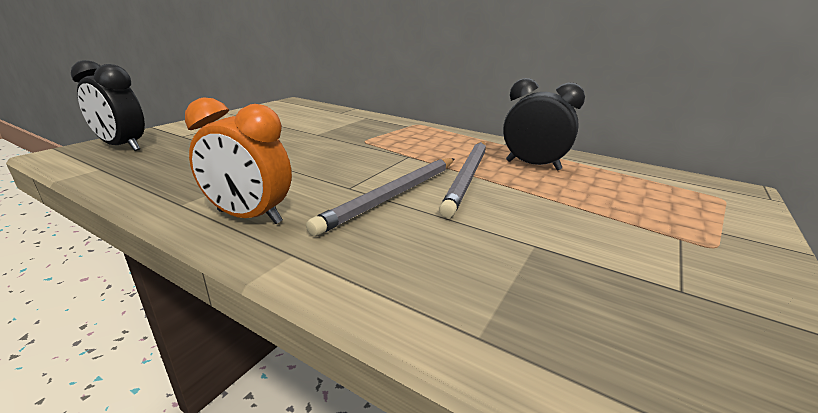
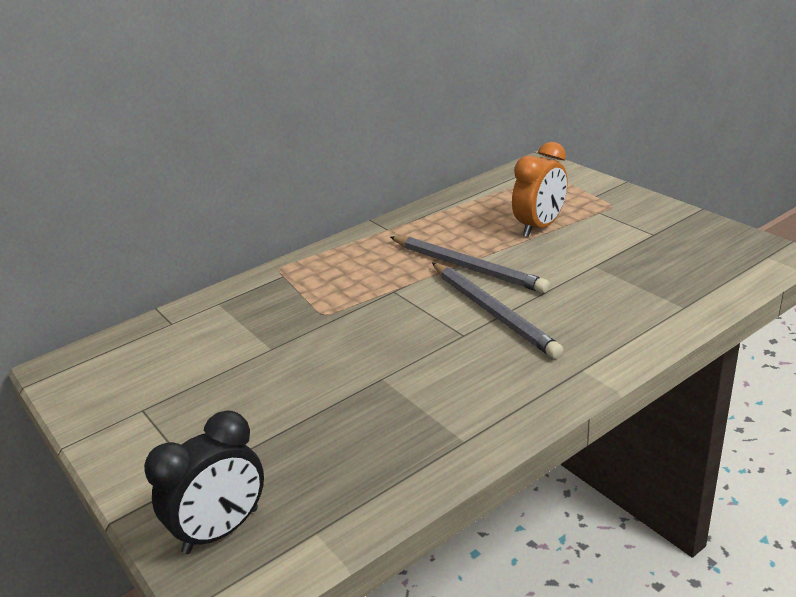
camera: 65 degrees left, 5 degrees up
orange clock [185,97,292,224] -> orange clock moved to [512,142,568,237]
black clock [503,78,585,170] -> none

